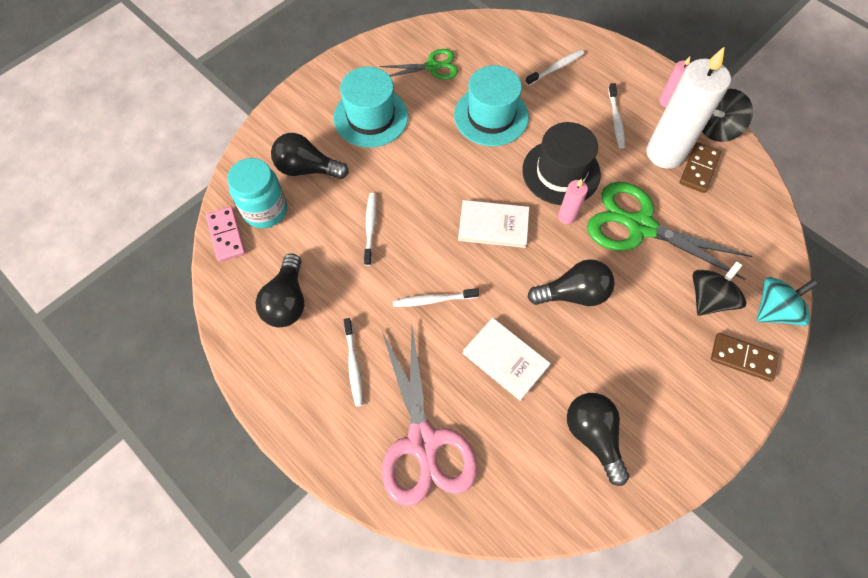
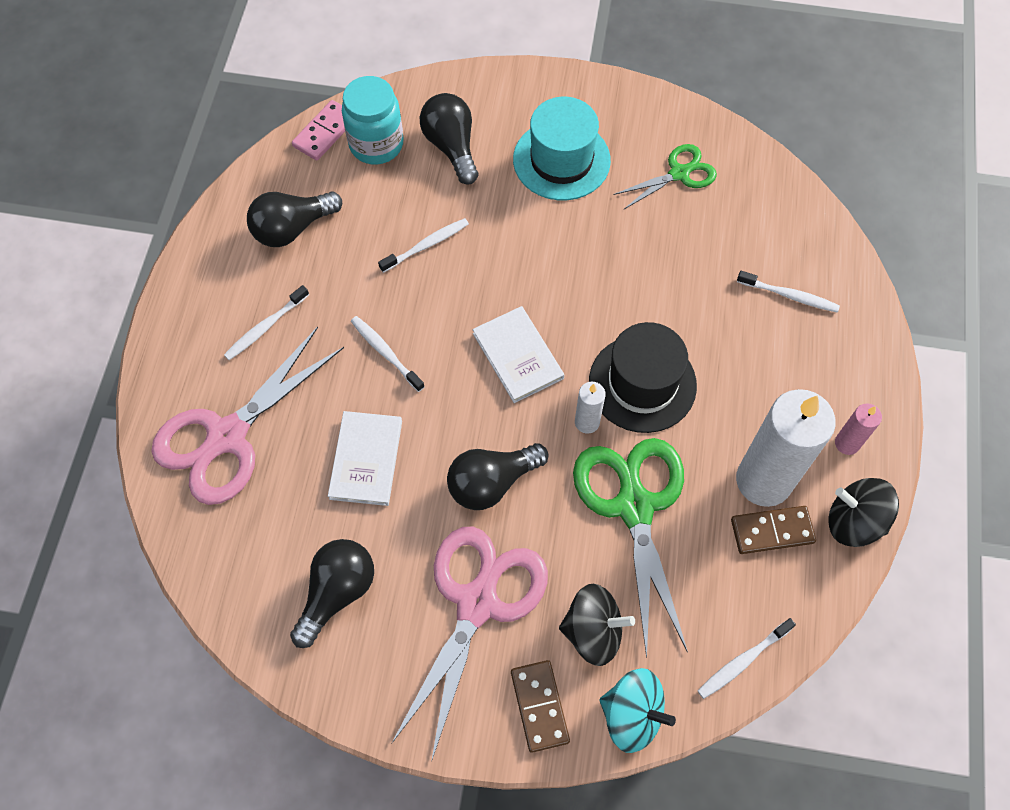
camera: 55 degrees right, 0 degrees up
green scissors [379,49,458,80] -> green scissors turned 75 degrees counterclockwise [613,144,717,210]
turquoise hat [454,65,529,146] -> none
black light bulb [527,259,615,306] -> black light bulb turned 105 degrees clockwise [447,443,548,510]
pink candle [558,179,588,224] -> white candle [575,382,606,434]
white toothbrush [608,83,625,149] -> white toothbrush moved to [698,618,796,699]
none -> pink scissors [391,527,548,762]

